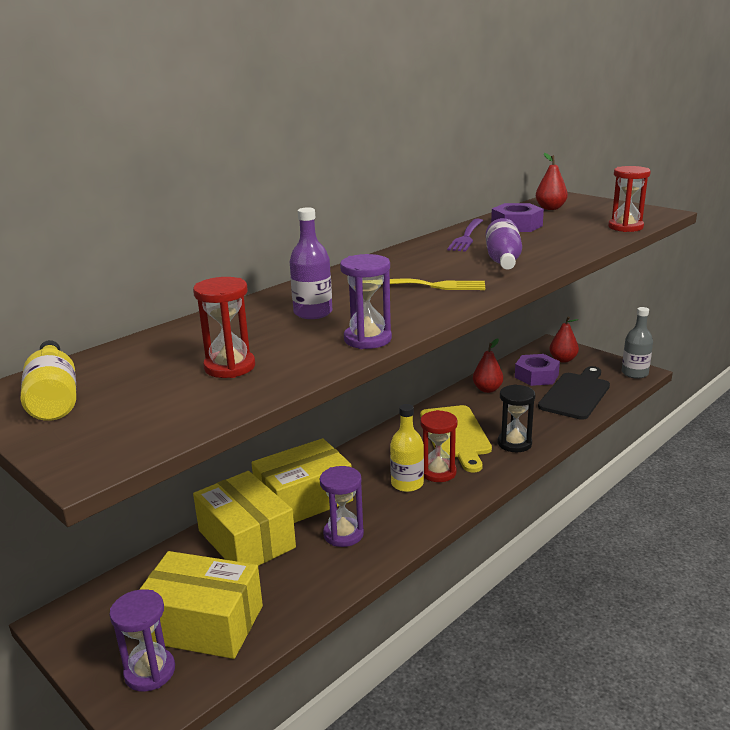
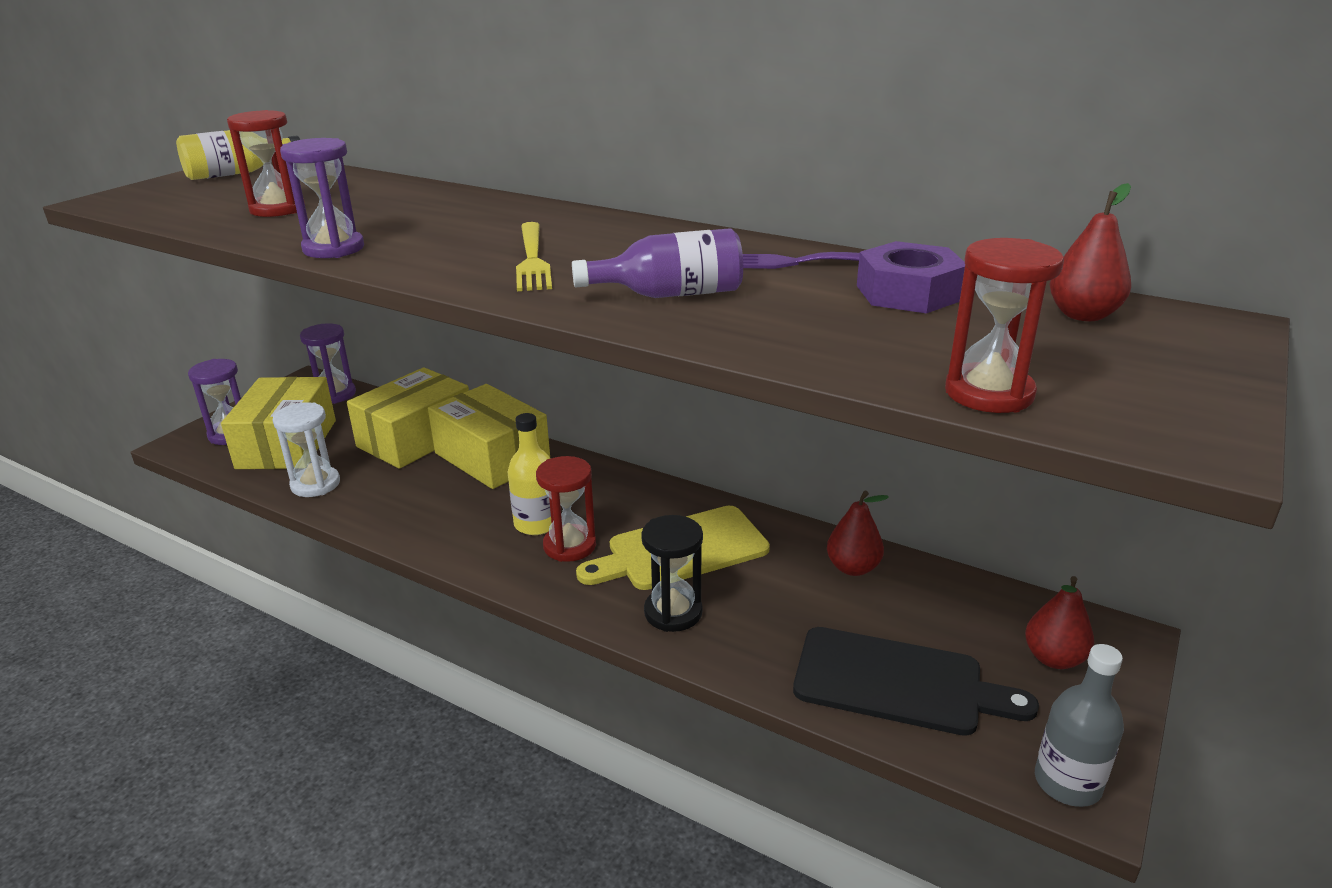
camera: 75 degrees right, 5 degrees up
purple bottle [290,207,332,319] -> none
purple hourglass [320,466,364,547] -> purple hourglass moved to [300,323,356,404]
purple nut [515,354,560,386] -> none
none -> white hourglass [273,402,340,497]

